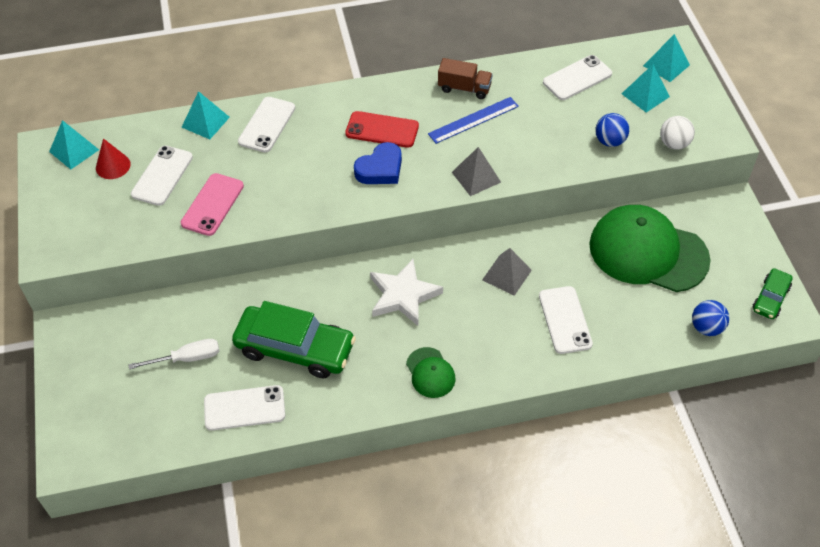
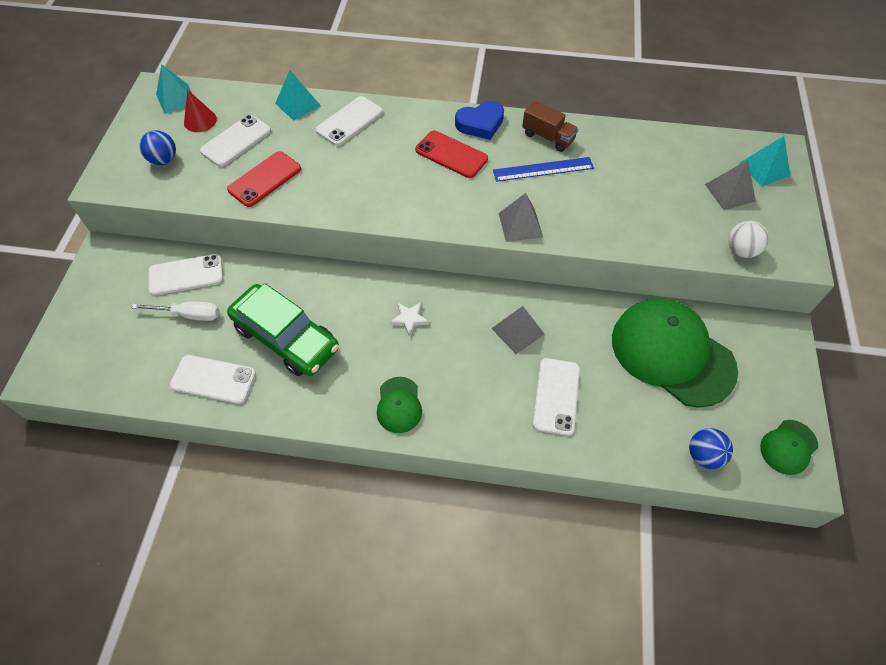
camera: 20 degrees right, 5 degrees up
pink phone [181,173,244,236] -> red phone [227,151,301,207]
blue heart [354,142,402,184] -> blue heart moved to [455,101,504,140]
white star [370,259,443,326] -> white star [390,302,429,337], size x0.52
white phone [543,55,612,100] -> white phone moved to [148,254,223,296]
blue ball [595,113,629,147] -> blue ball moved to [140,130,176,165]
turquoise pyramid [621,64,670,113] -> grey pyramid [705,160,756,210]
green car [752,269,793,319] -> green cap [760,420,818,475]

